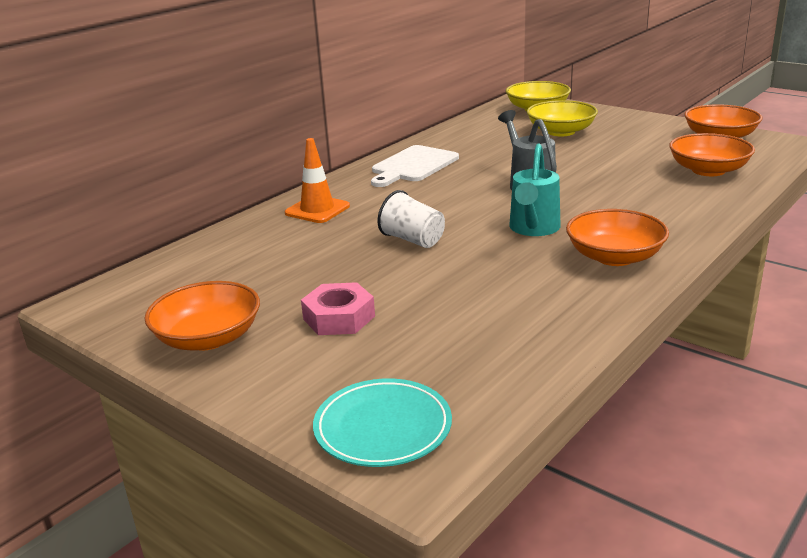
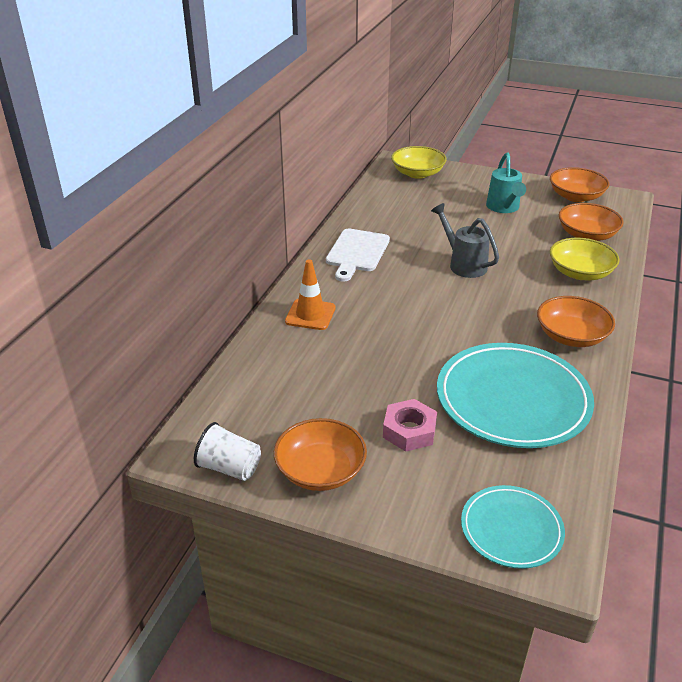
camera: 20 degrees left, 10 degrees up
white cup [378,190,445,248] -> white cup moved to [194,422,261,481]
turquoise watering can [509,144,561,236] -> turquoise watering can moved to [486,152,526,213]
yellow bowl [527,100,598,136] -> yellow bowl moved to [550,238,620,280]
none -> turquoise plate [437,343,594,448]

